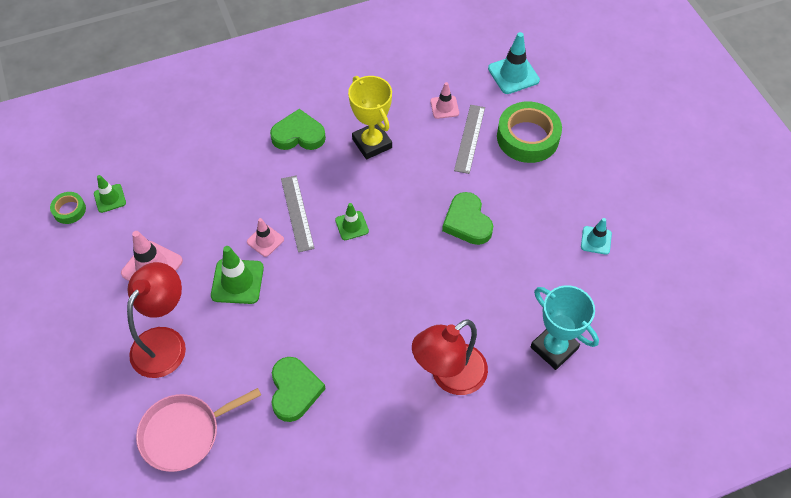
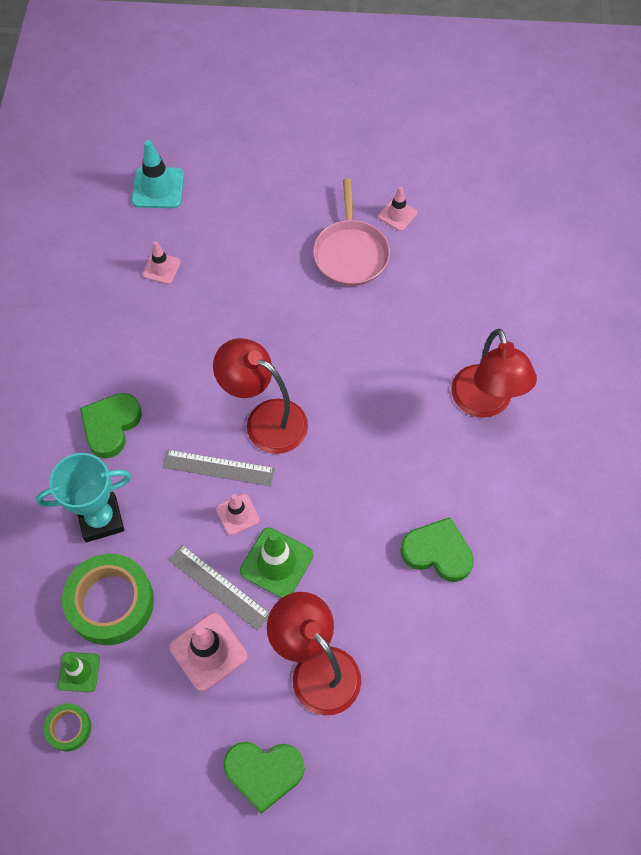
camera: 65 degrees left, 5 degrees up
pink pan [136,388,261,472] -> pink pan moved to [313,178,390,286]
green traffic cone [335,203,369,240] -> red lamp [213,338,308,454]
yellow trophy [348,76,392,159] -> none
green heart [442,192,493,245] -> green heart moved to [223,742,305,814]
grey ruler [454,105,485,174] -> grey ruler moved to [169,545,270,631]
green tape [497,101,562,163] -> green tape moved to [62,554,154,645]
turquoise trophy [531,285,599,370] -> turquoise trophy moved to [36,453,131,542]
turquoise traffic cone [581,218,612,255] -> pink traffic cone [378,186,417,231]

